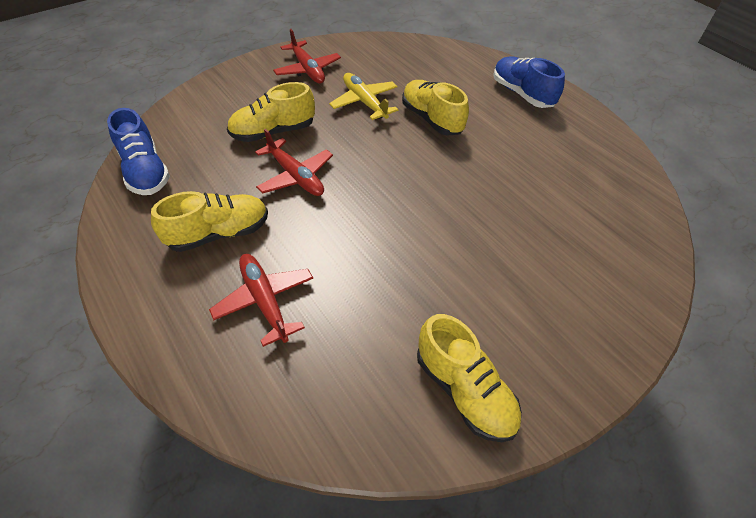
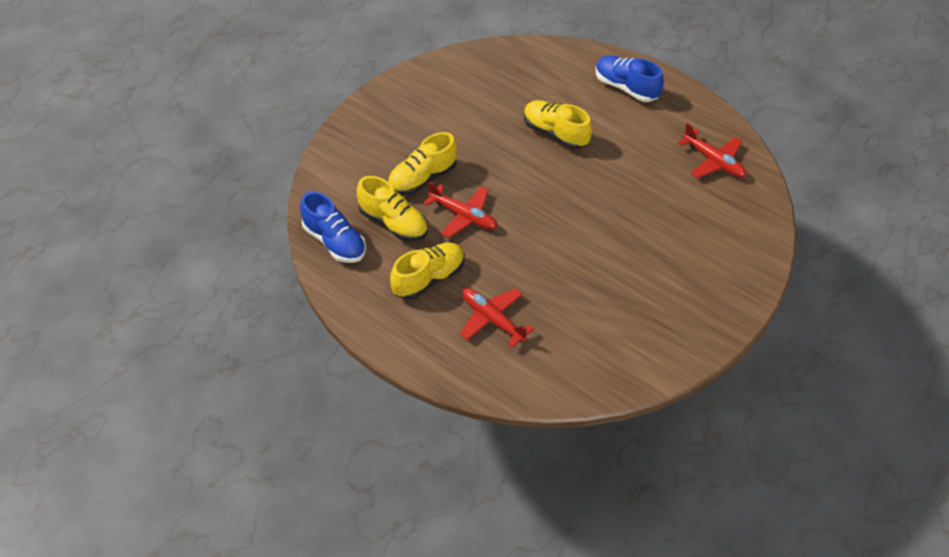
camera: 15 degrees left, 0 degrees up
red plane [273,29,341,84] -> red plane moved to [678,123,747,178]
yellow plane [329,73,398,120] -> none
yellow shoe [417,314,522,442] -> yellow shoe moved to [357,176,428,241]

